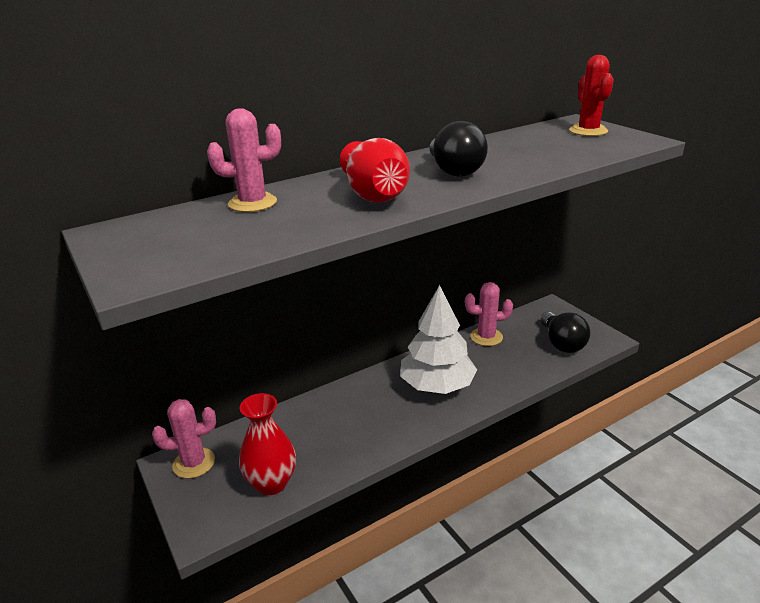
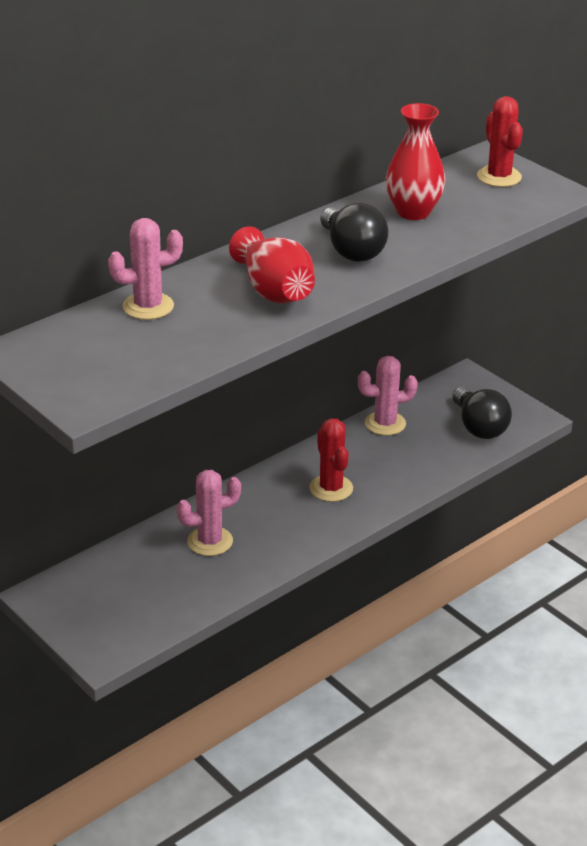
camera: 10 degrees left, 5 degrees up
pink cactus [152,399,216,479] -> pink cactus moved to [177,470,241,556]
red vase [239,393,296,495] -> red vase moved to [386,103,446,220]
white tree [400,285,477,394] -> red cactus [309,418,353,502]

